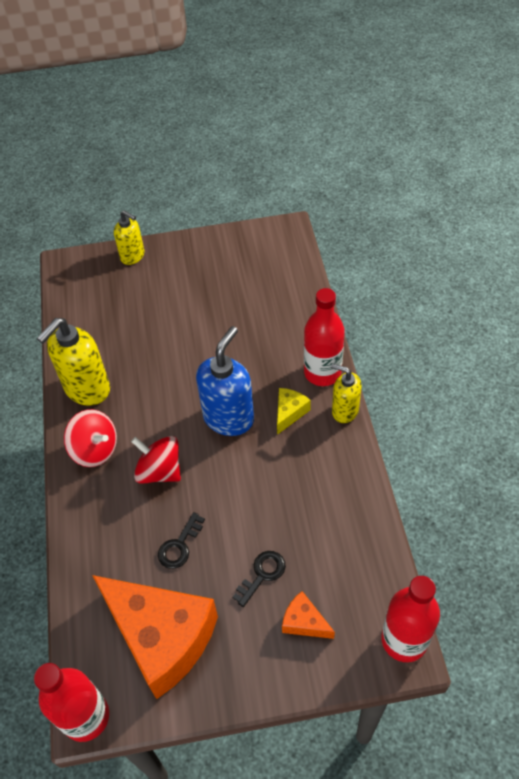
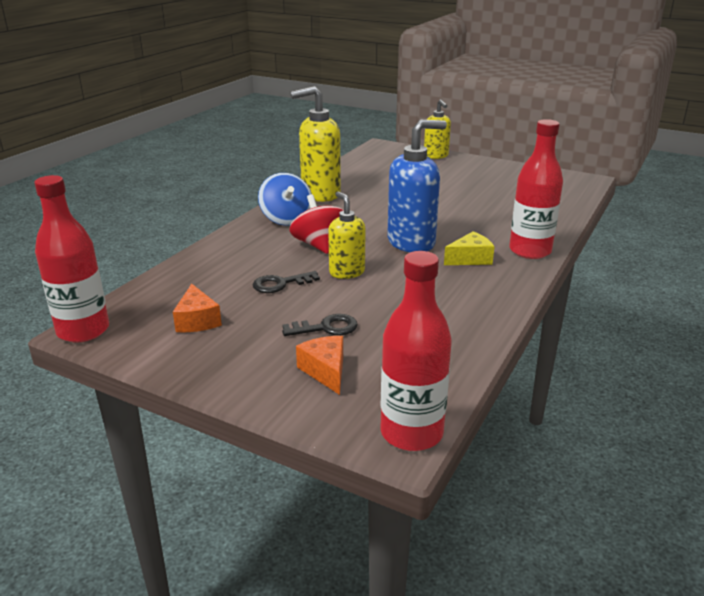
camera: 35 degrees right, 25 degrees down
red spinning top [64,409,117,467] -> blue spinning top [258,173,312,226]
orange cheese [92,575,218,699] -> orange cheese [173,284,222,332], size x0.42
yellow soap dispenser [331,364,362,423] -> yellow soap dispenser moved to [328,192,365,279]

